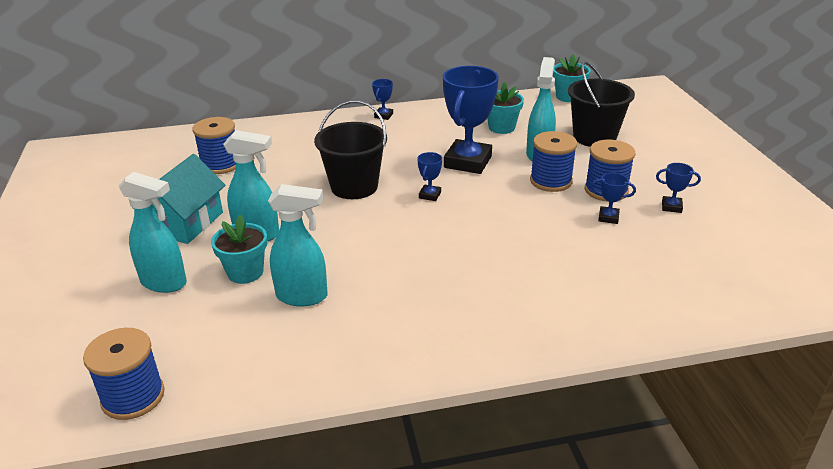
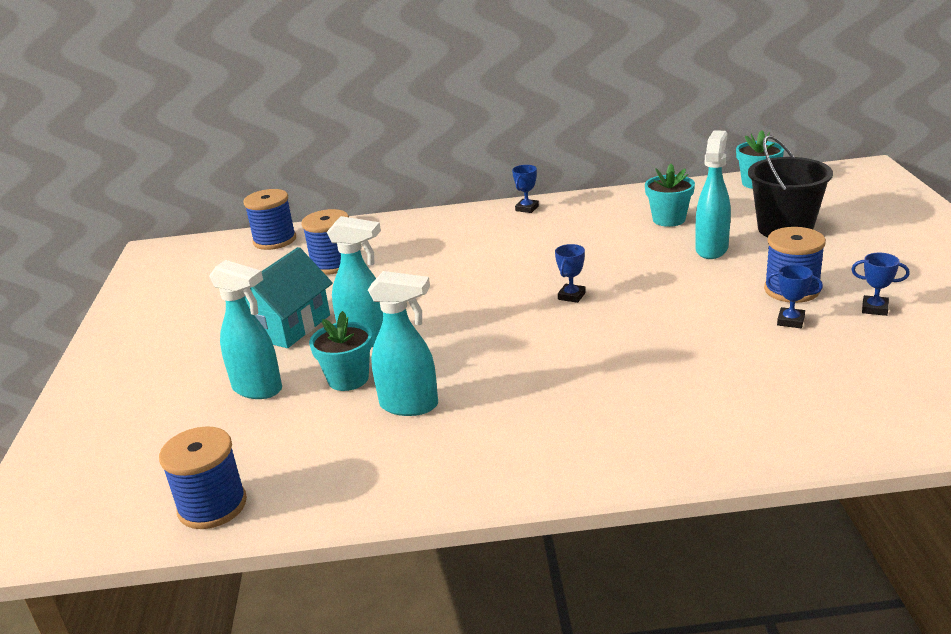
camera: 10 degrees right, 5 degrees down
black bucket [314,100,387,199] -> none
blue trophy [443,66,499,174] -> none
blue spool [530,131,577,192] -> blue spool moved to [244,189,296,250]

